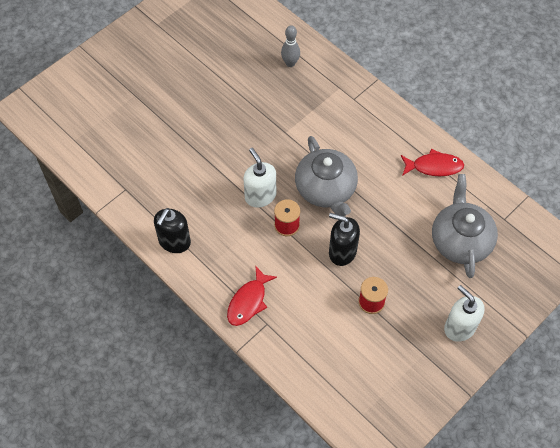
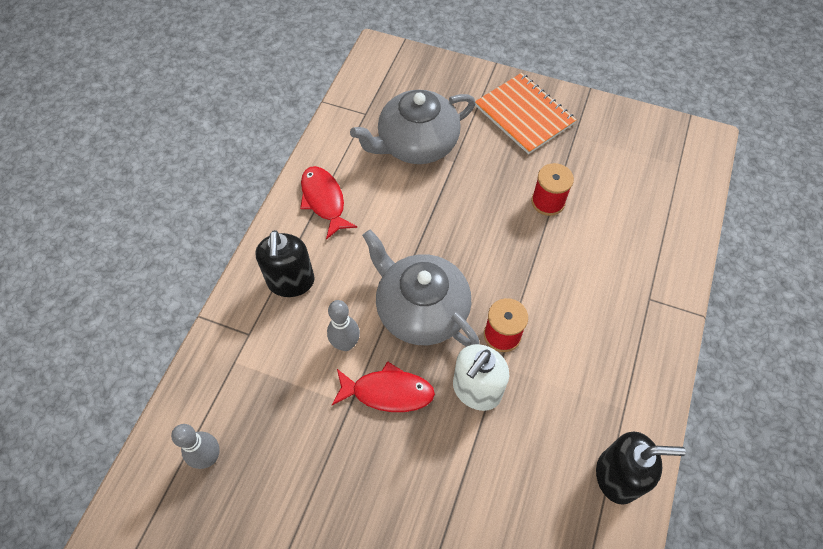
camera: 115 degrees left, 0 degrees up
red fish [227,265,277,326] -> red fish moved to [332,361,435,412]
grey teapot [295,136,358,216] -> grey teapot turned 90 degrees counterclockwise [362,230,480,347]
black soap dispenser [329,213,360,266] -> black soap dispenser moved to [255,230,315,297]
white soap dispenser [444,285,485,342] -> orange notebook [475,73,577,154]
none -> grey bowling pin [327,300,360,351]

